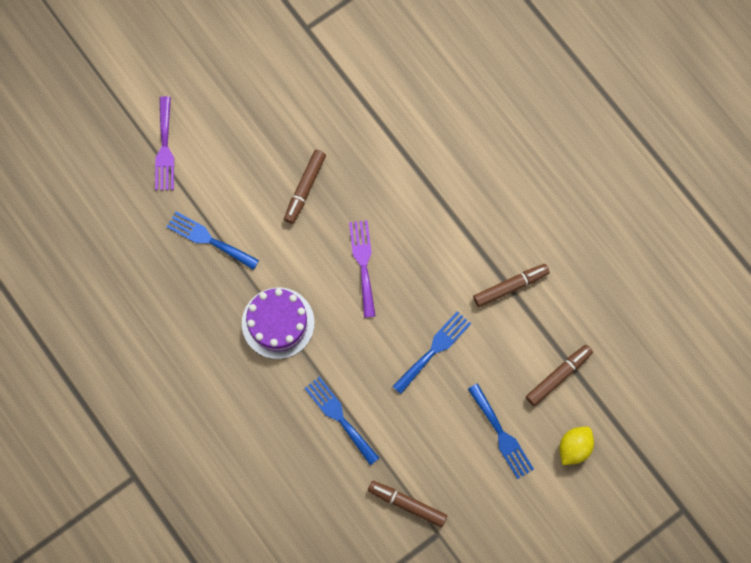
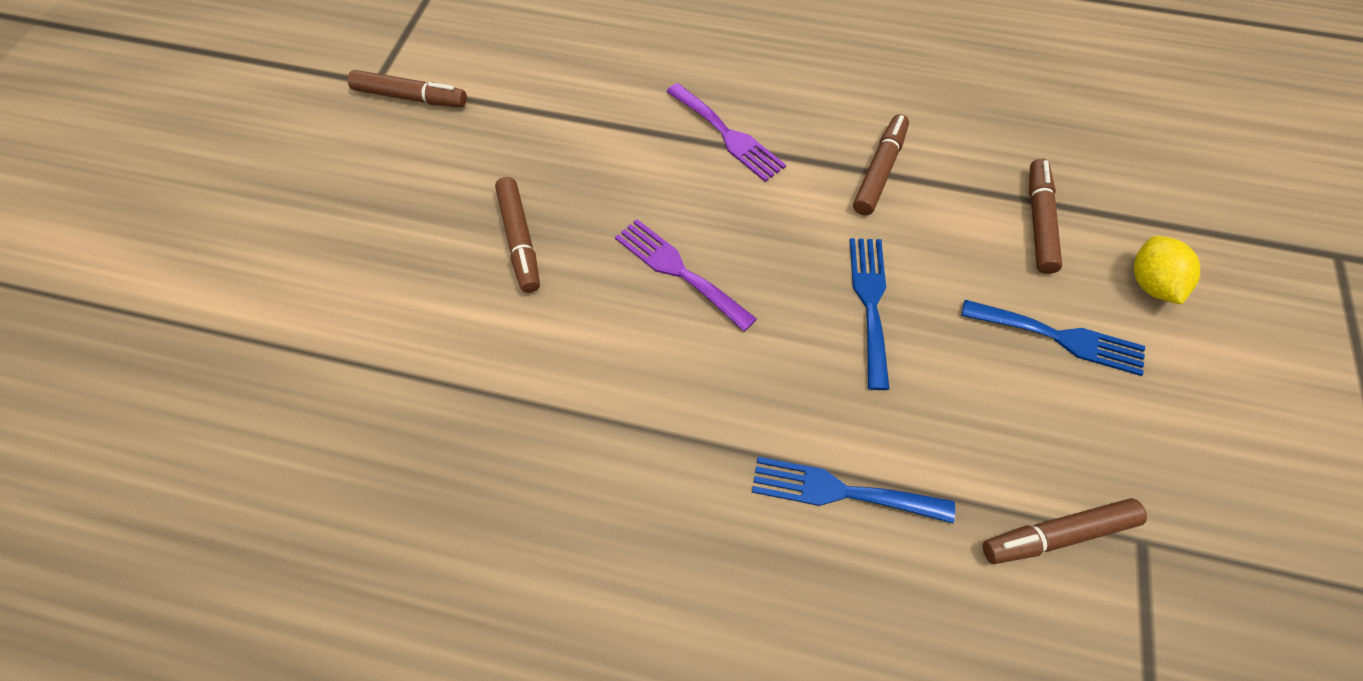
camera: 40 degrees left, 15 degrees down
purple fork [155,96,174,190] -> purple fork moved to [666,83,786,182]
blue fork [166,211,259,270] -> none
purple cake [242,288,315,359] -> none
none -> brown marker [348,70,467,107]

